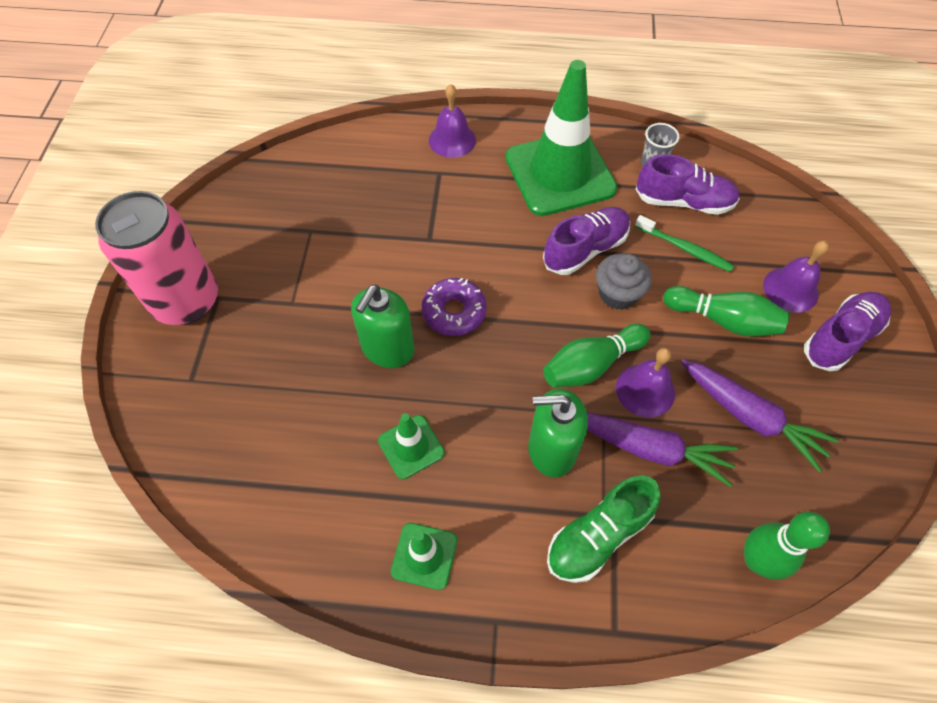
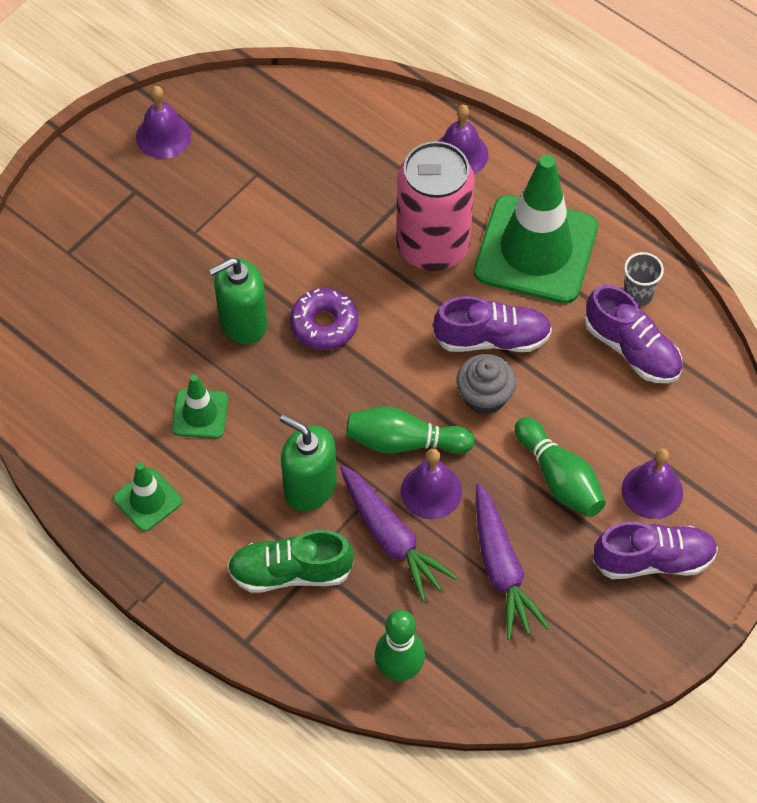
camera: 35 degrees right, 0 degrees up
pink can [95,191,218,325] -> pink can moved to [396,141,475,271]
green toothbrush [635,215,734,272] -> none
none -> purple bell [136,86,192,159]

